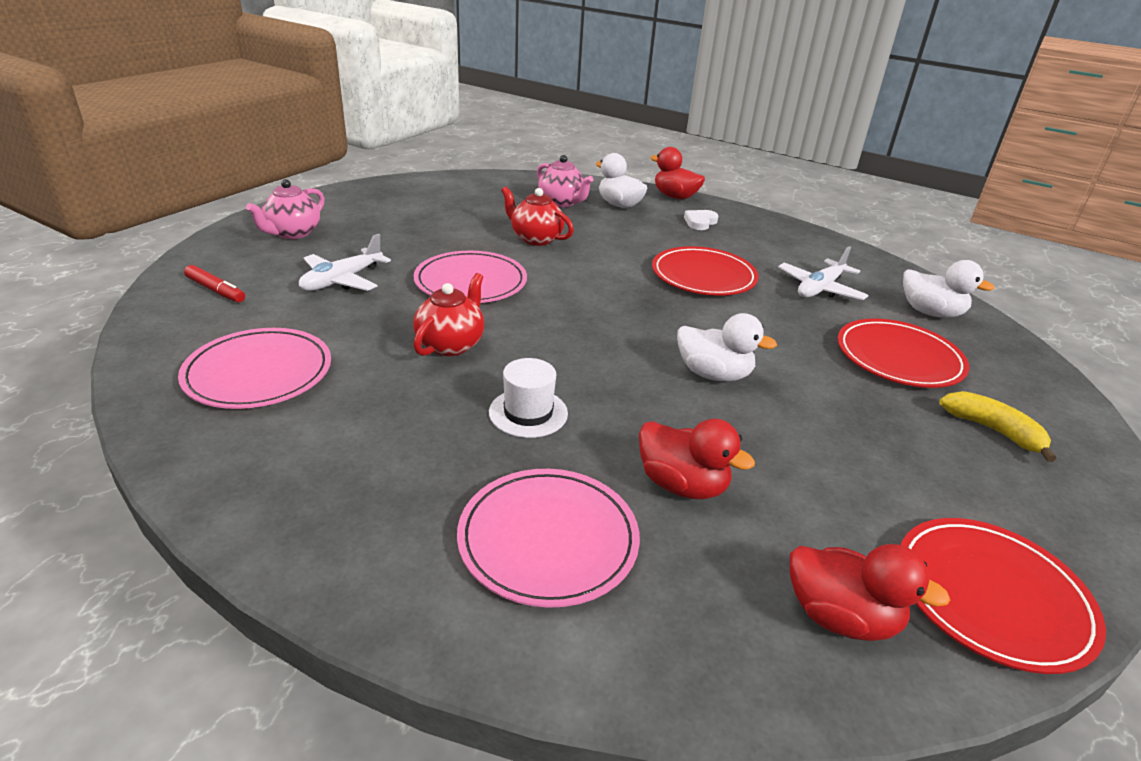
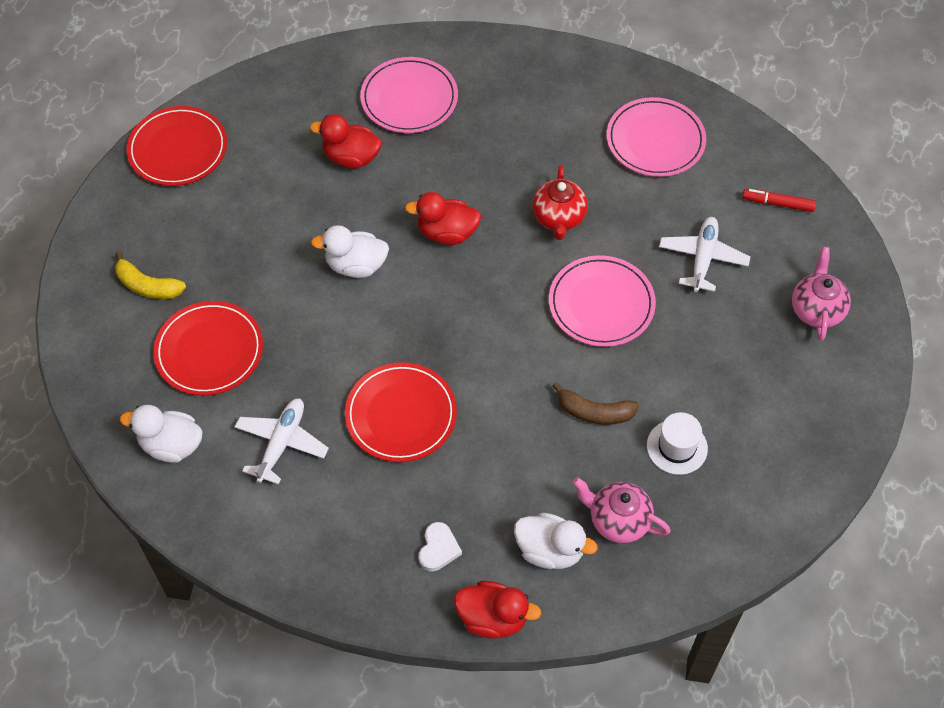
camera: 160 degrees right, 25 degrees up
white hat [489,358,568,438] -> white hat moved to [647,412,708,475]
red teapot [501,187,574,246] -> brown banana [552,382,639,425]
red duck [790,544,950,641] -> red duck moved to [405,192,481,245]

